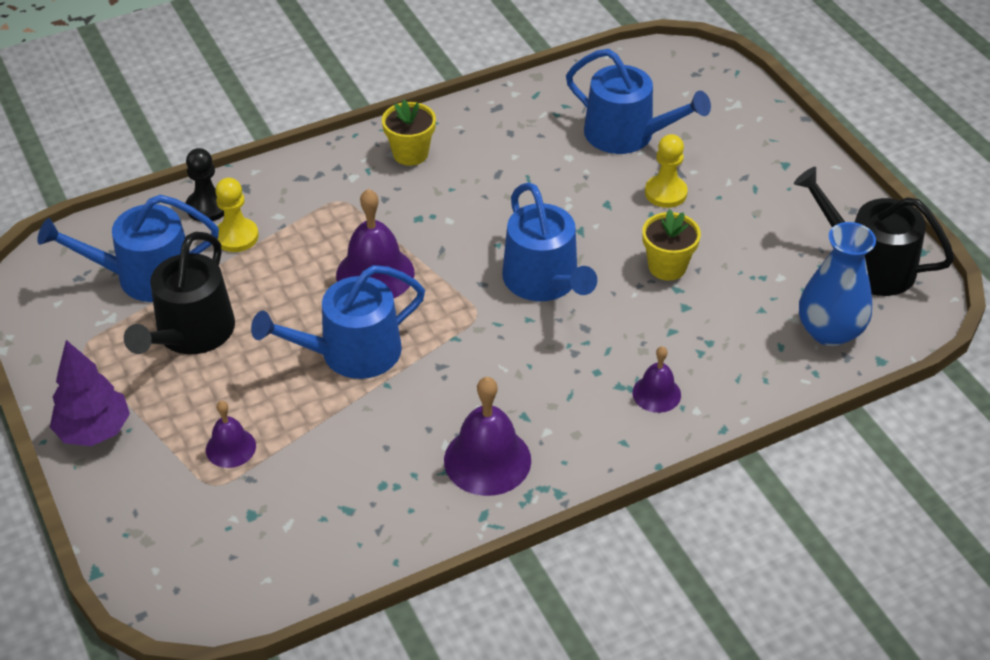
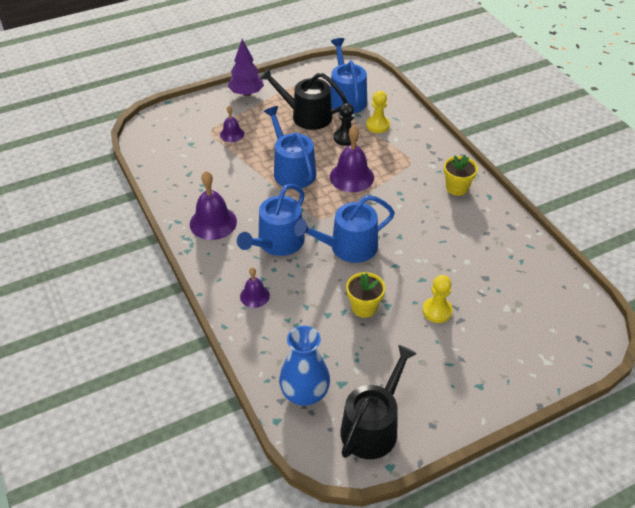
camera: 90 degrees right, 0 degrees up
black pawn [186,148,224,222] -> black pawn moved to [334,103,358,146]
blue watering can [566,49,711,154] -> blue watering can moved to [237,184,305,256]

